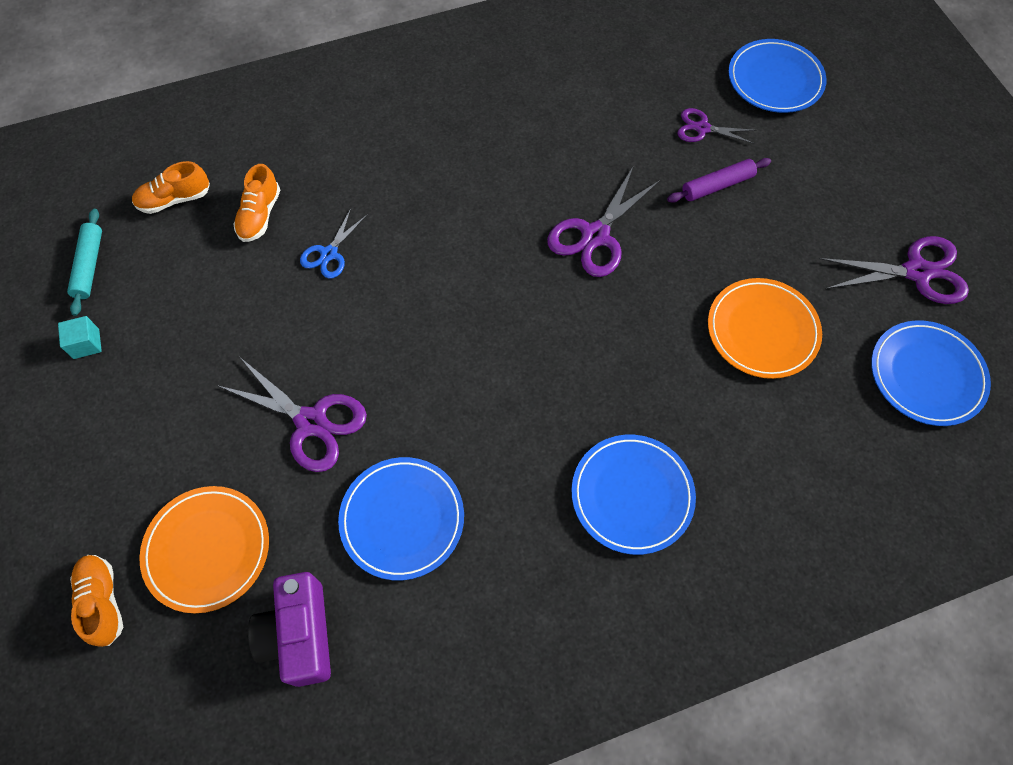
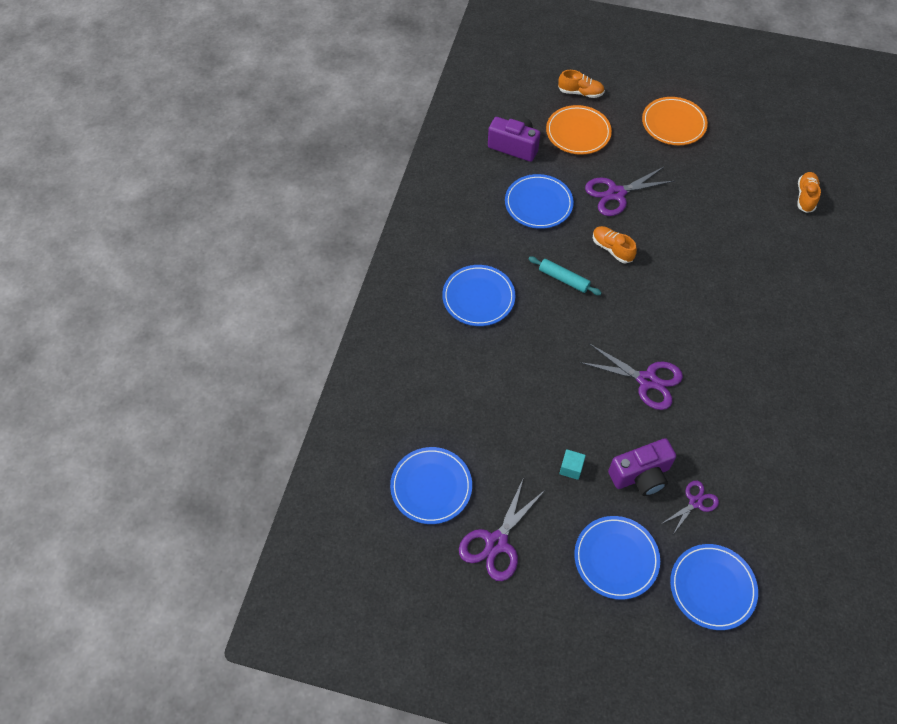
camera: 125 degrees right, 5 degrees down
turquoise cube [58,316,102,359] -> turquoise cube moved to [559,449,586,480]
turquoise rolling pin [67,209,102,316] -> turquoise rolling pin moved to [528,257,602,295]
orange shoe [234,164,280,242] -> orange shoe moved to [593,226,637,263]
blue scissors [300,208,367,278] -> none
purple scissors [547,165,661,277] -> purple scissors turned 135 degrees clockwise [579,344,683,410]
purple rolling pin [667,158,771,203] -> purple camera [608,438,676,496]
orange plate [708,278,822,379] -> orange plate moved to [642,97,708,145]
none -> blue plate [574,516,660,600]

